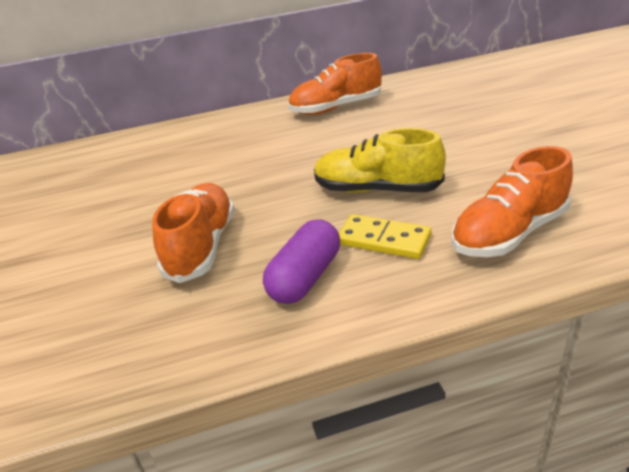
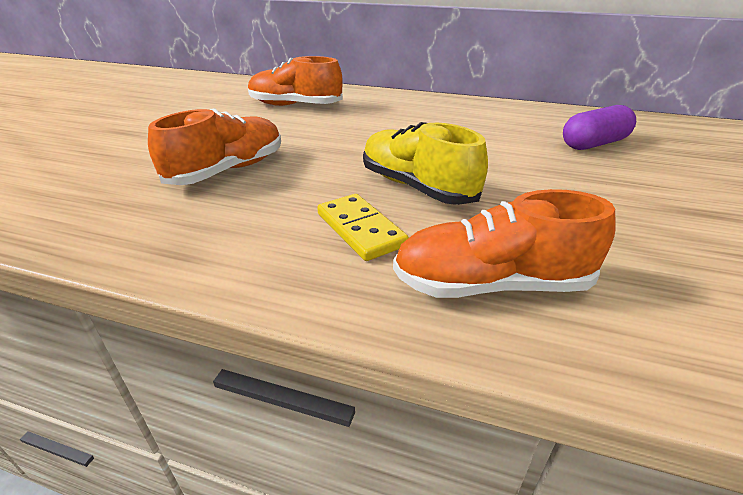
camera: 30 degrees right, 0 degrees up
purple capsule [263,219,340,304] -> purple capsule moved to [563,105,636,150]
orange shoe [288,53,382,115] -> orange shoe moved to [248,56,343,106]

